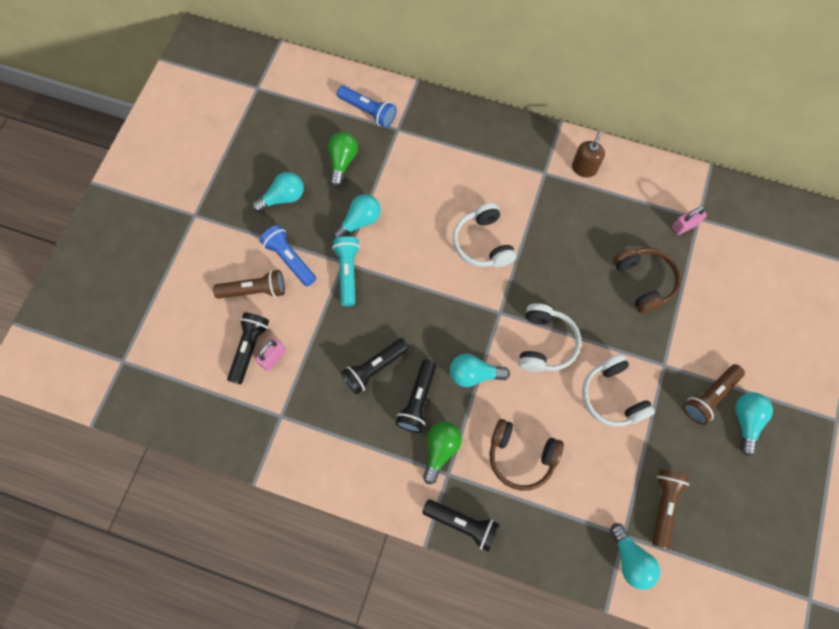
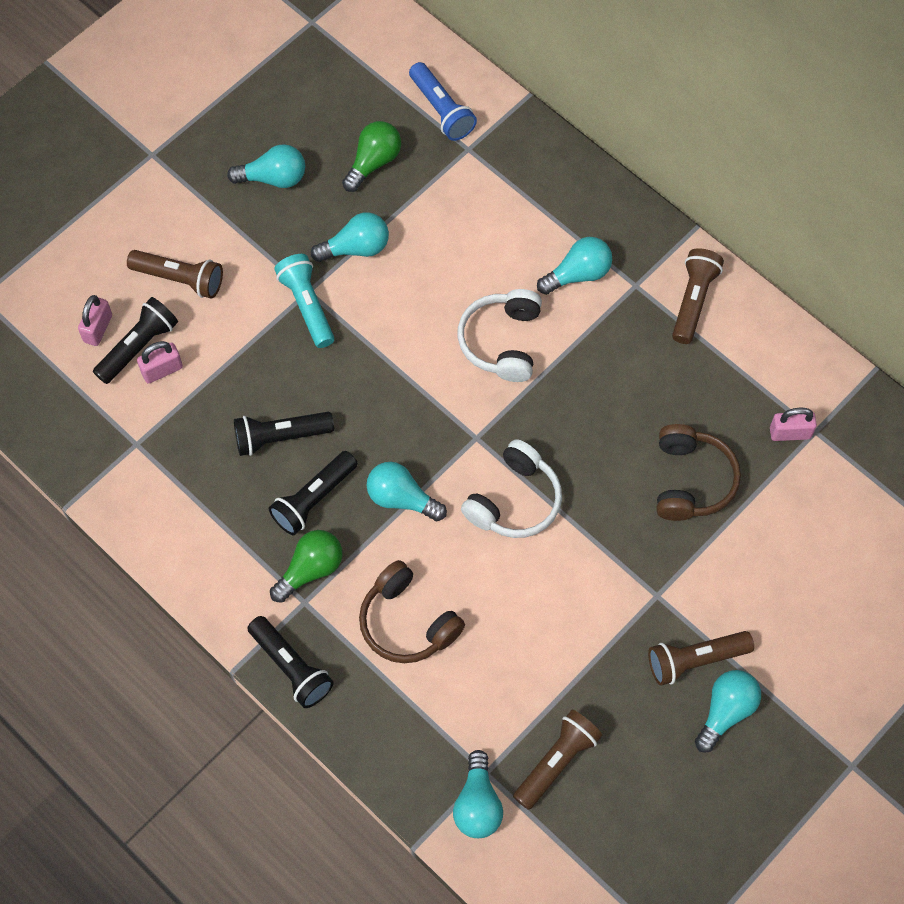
camera: 25 degrees right, 5 degrees down
blue flashlight [260,225,316,287] -> none
turquoise flashlight [332,236,360,306] -> turquoise flashlight turned 45 degrees counterclockwise [274,254,334,348]
brown soap dispenser [572,130,605,178] -> brown flashlight [672,248,724,344]
white headphones [582,354,655,426] -> none
none -> pink padlock [78,295,112,346]
none -> turquoise light bulb [537,237,612,295]

